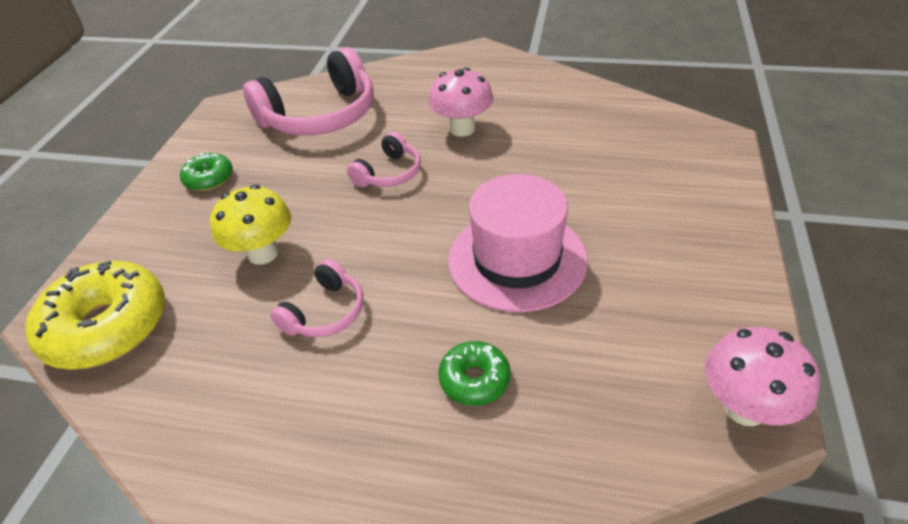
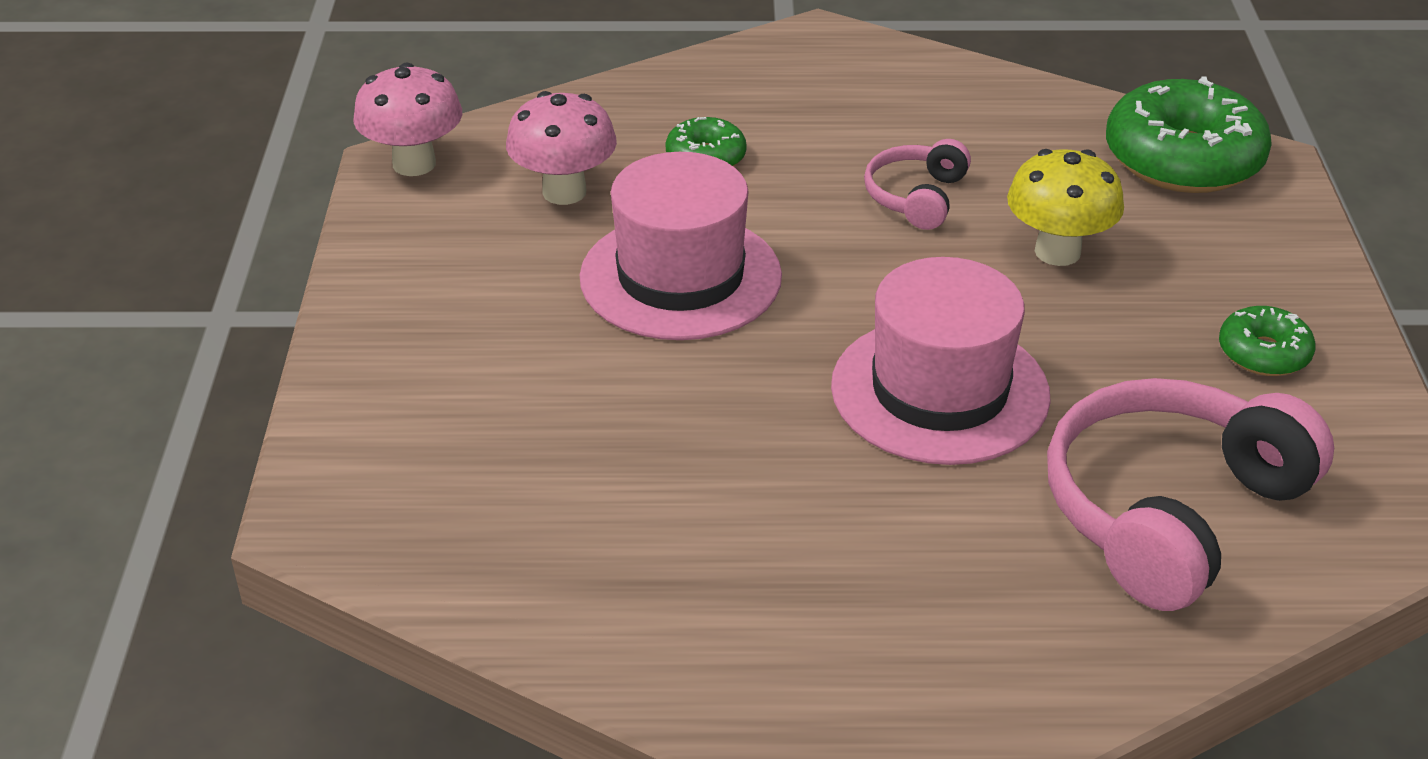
camera: 165 degrees right, 5 degrees down
yellow donut [25,261,165,370] -> green donut [1106,76,1272,193]
pink headphones [347,132,421,187] -> pink hat [831,257,1051,465]
pink mushroom [429,68,493,137] -> pink mushroom moved to [506,91,617,205]

